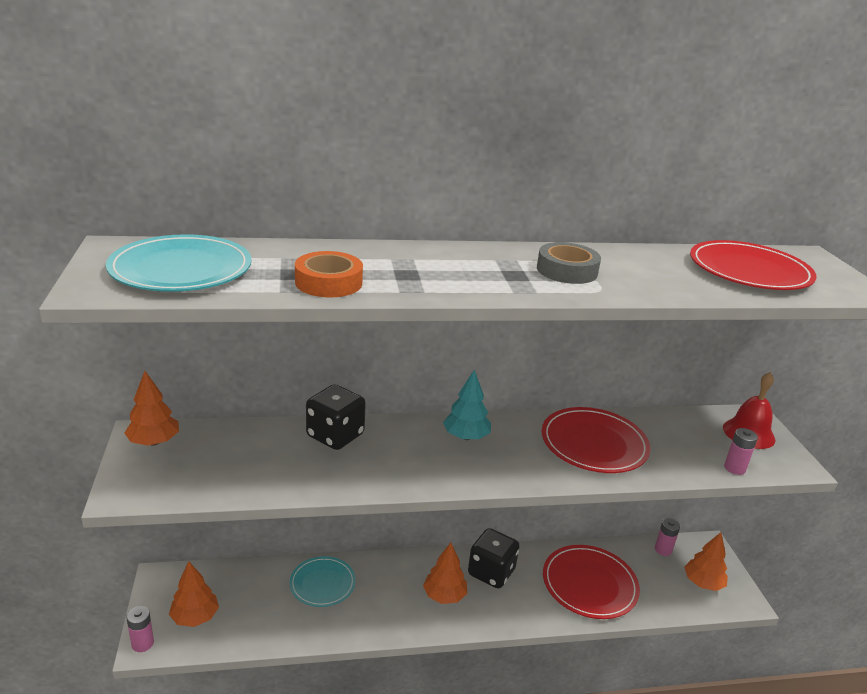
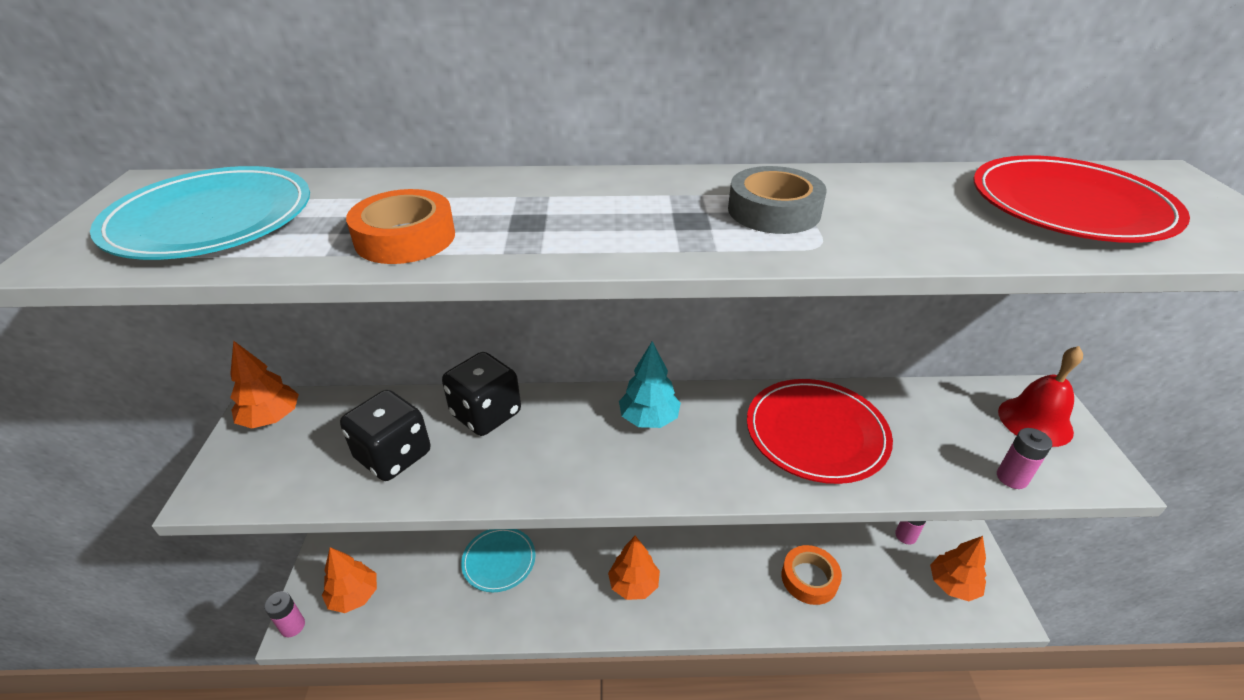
camera: 10 degrees right, 10 degrees up
black dice [468,528,520,588] -> black dice moved to [340,390,430,481]
red plate [543,545,640,619] -> orange tape [782,545,842,605]

